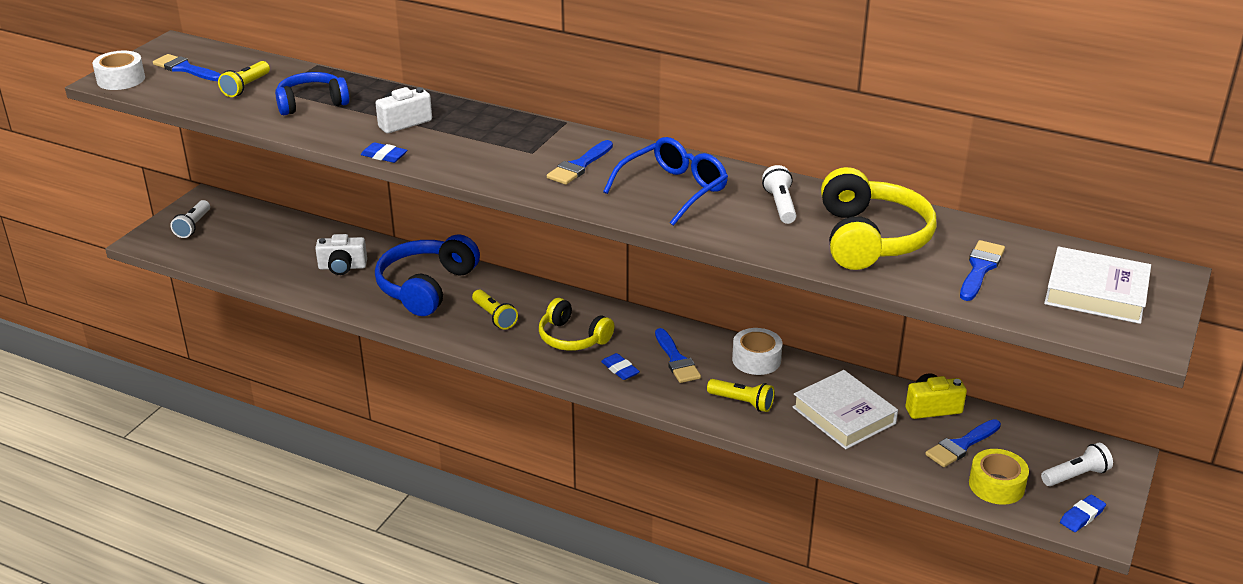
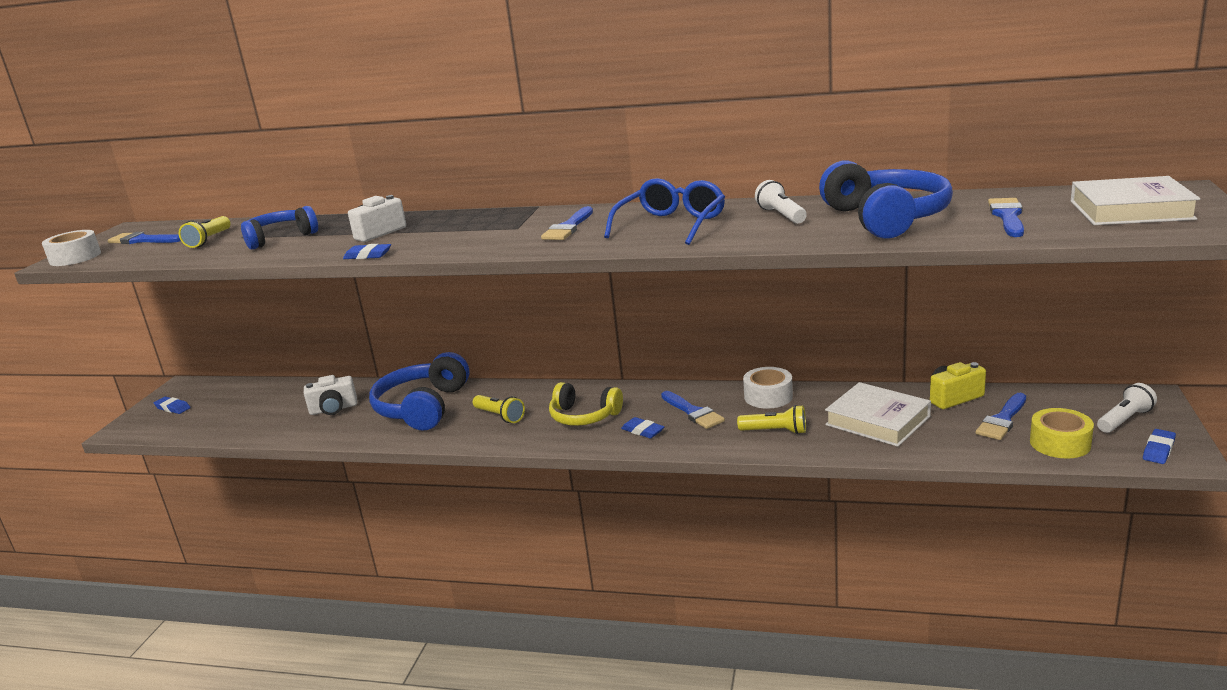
camera: 10 degrees left, 10 degrees down
white flashlight [170,200,210,238] -> blue eraser [154,397,191,414]
yellow headphones [821,167,936,270] -> blue headphones [819,161,953,239]

